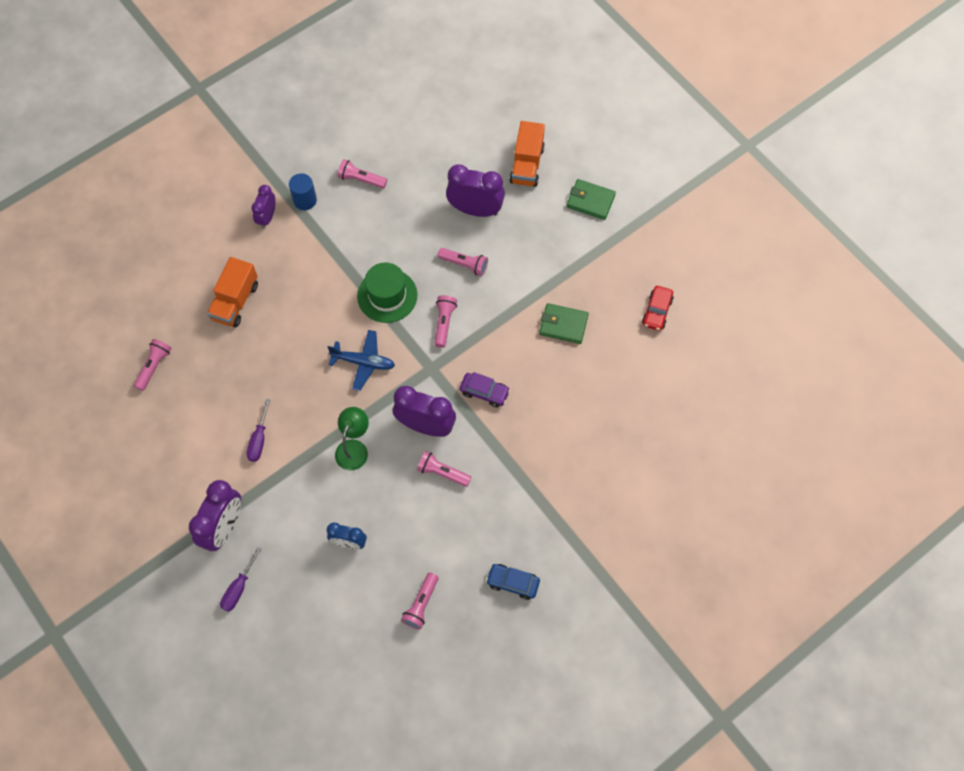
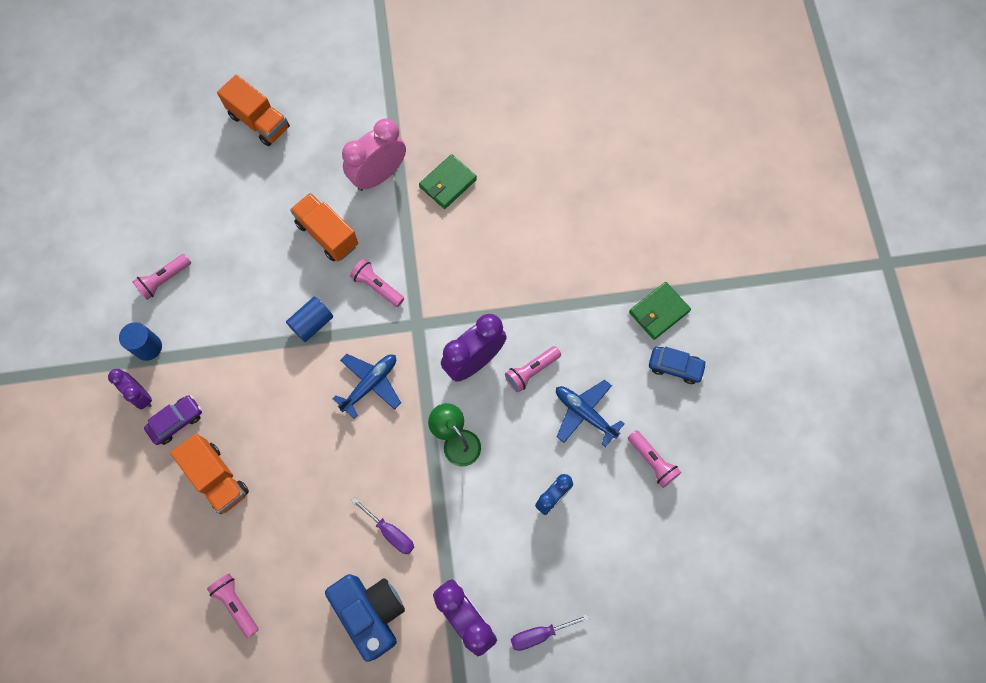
camera: 60 degrees left, 5 degrees up
purple screwdriver [220,547,262,612] -> purple screwdriver turned 105 degrees clockwise [511,614,589,651]
green hat [357,263,417,323] -> blue cylinder [286,296,333,342]
pink flashlight [438,248,488,276] -> orange truck [290,193,358,262]
purple clock [446,164,505,217] -> none
purple car [460,372,510,407] -> purple car moved to [144,395,202,445]
blue car [486,564,540,600] -> blue car turned 120 degrees counterclockwise [649,347,707,384]
green wallet [567,179,616,220] -> green wallet moved to [629,282,691,340]
red car [642,286,674,331] -> none
none -> blue camera [325,574,405,662]
none -> pink clock [342,118,406,191]
none -> blue plane [556,380,625,447]

